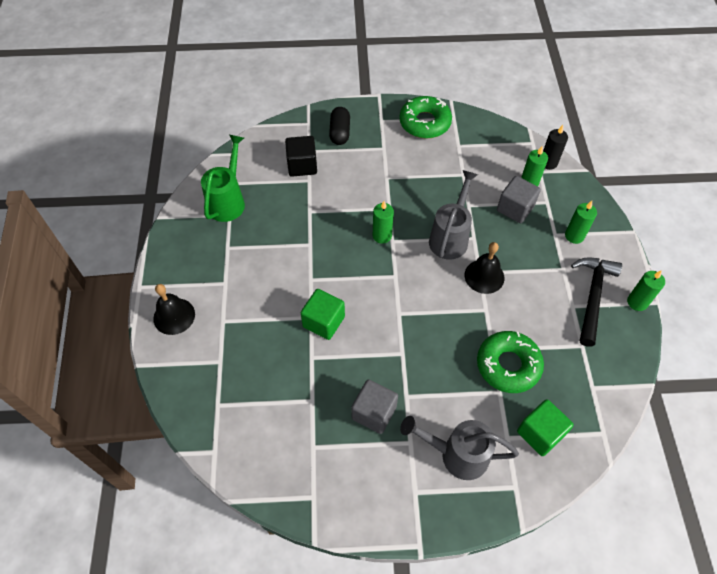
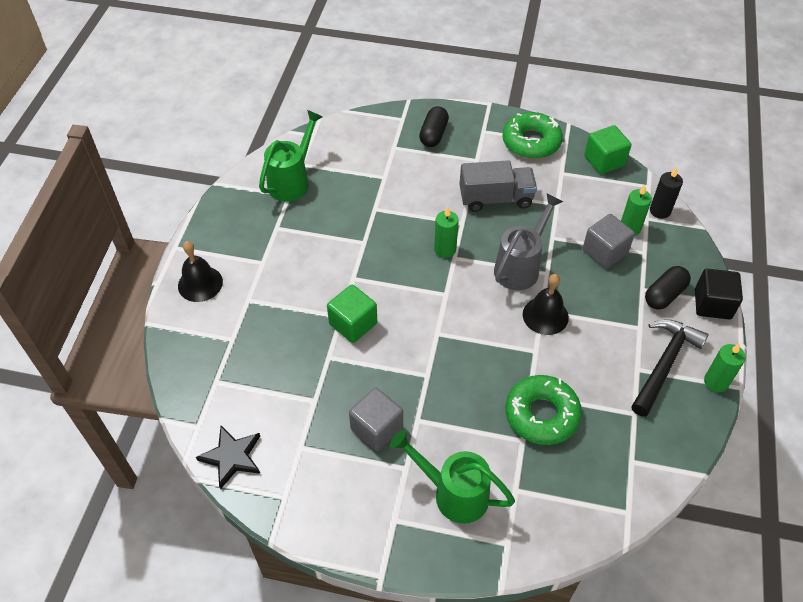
camera: 15 degrees right, 5 degrees down
black cube [285,136,317,177] -> black cube moved to [695,268,743,319]
grey watering can [400,416,519,480] -> green watering can [390,429,515,524]
green cube [517,399,574,456] -> green cube moved to [584,125,632,174]
green candle [565,201,597,244] -> black capsule [645,266,691,310]
none -> black star [196,426,260,489]
none -> grey truck [459,160,537,212]

